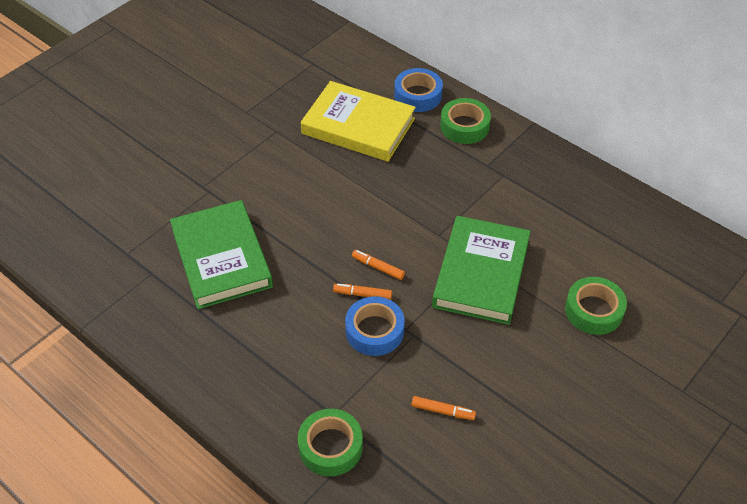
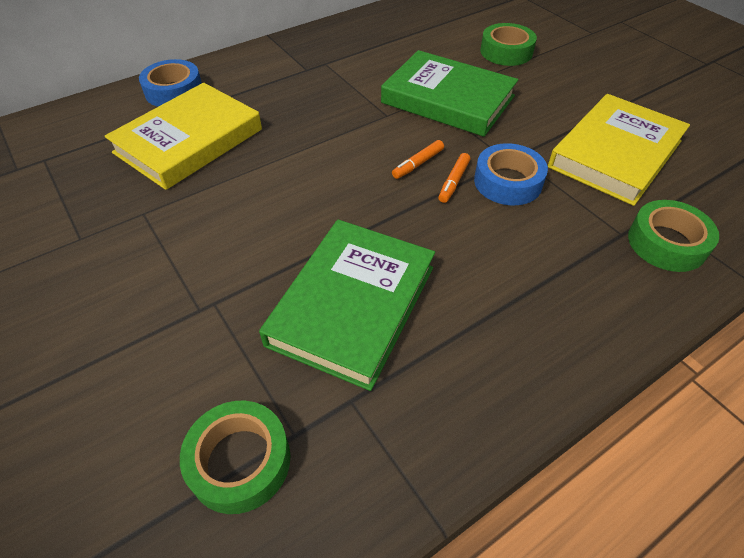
camera: 75 degrees left, 0 degrees up
green book [170,200,273,309] -> green book turned 60 degrees counterclockwise [259,220,435,391]
orange marker [411,396,476,420] -> yellow book [548,94,690,206]
green tape [440,98,491,144] -> green tape moved to [180,401,291,514]

